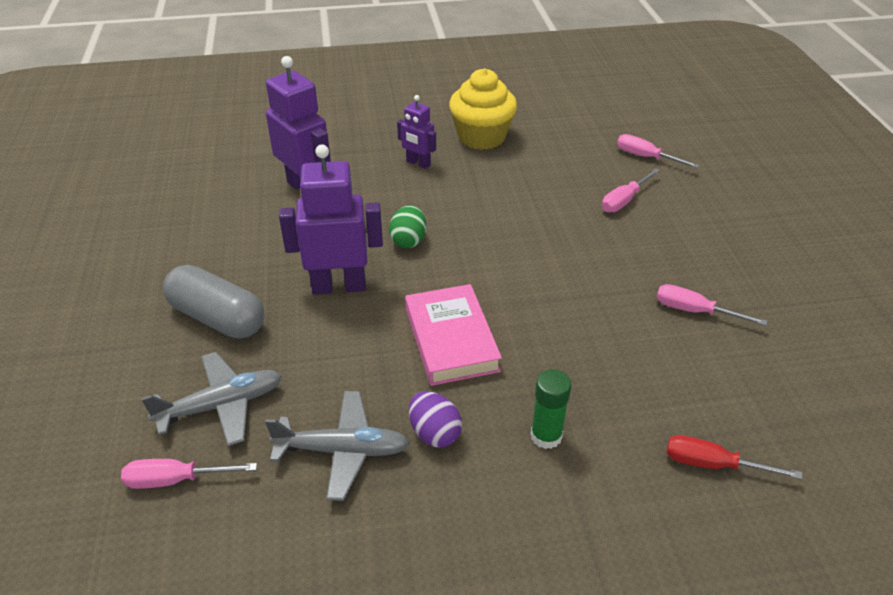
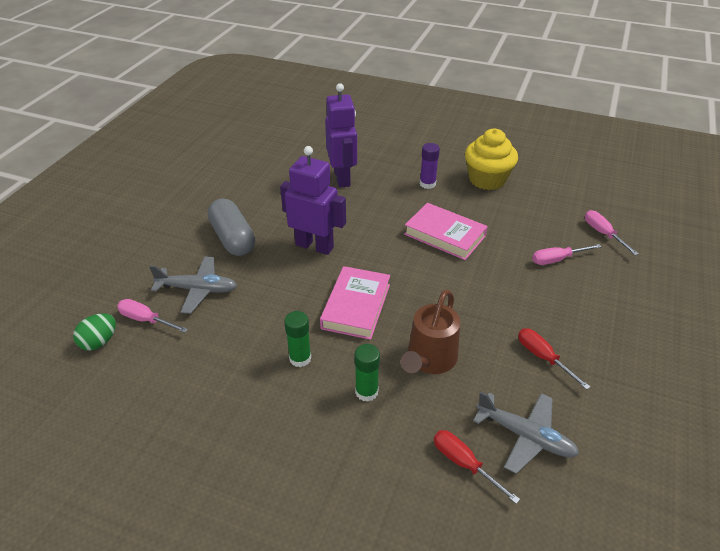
camera: 30 degrees right, 0 degrees up
grey plane [265,391,409,501] -> grey plane moved to [473,391,579,474]
green egg [389,205,426,248] -> green egg moved to [73,313,116,350]
purple robot [397,95,436,169] -> purple glue stick [420,143,440,189]
purple egg [409,391,462,447] -> green glue stick [284,311,311,367]
pink screwdriver [656,284,767,326] -> red screwdriver [518,328,590,390]
none -> brown watering can [401,290,460,374]
none -> pink book [404,203,488,260]

